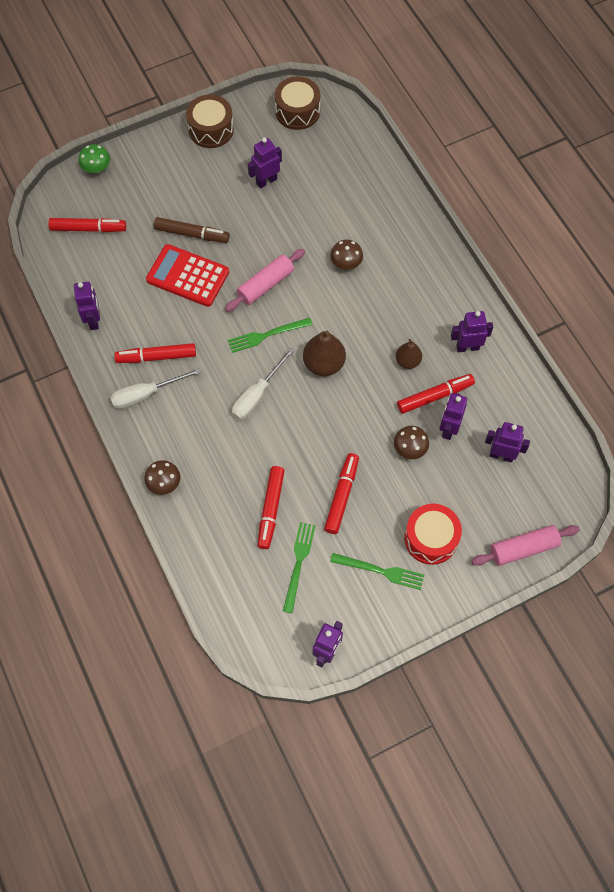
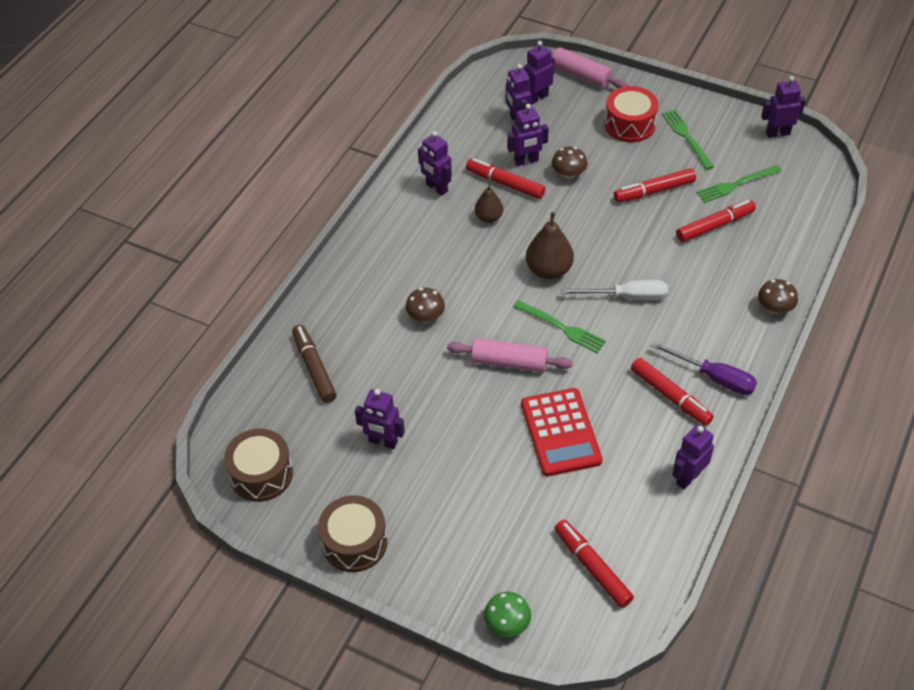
camera: 125 degrees left, 15 degrees down
white screwdriver [110,368,201,409] -> purple screwdriver [651,341,757,395]
brown marker [154,217,230,243] -> brown marker moved to [292,325,337,403]
none -> purple robot [524,41,555,105]

